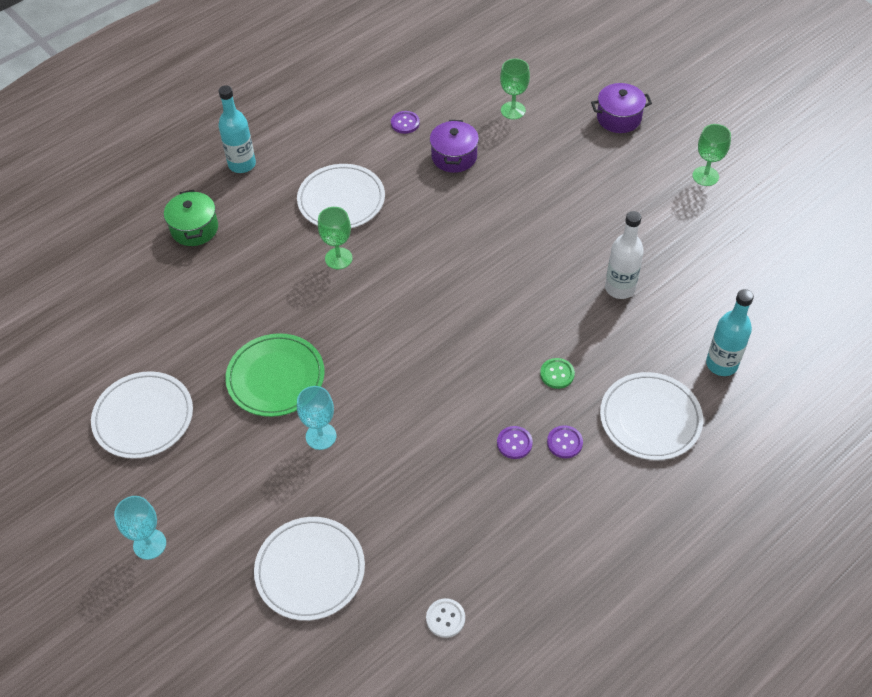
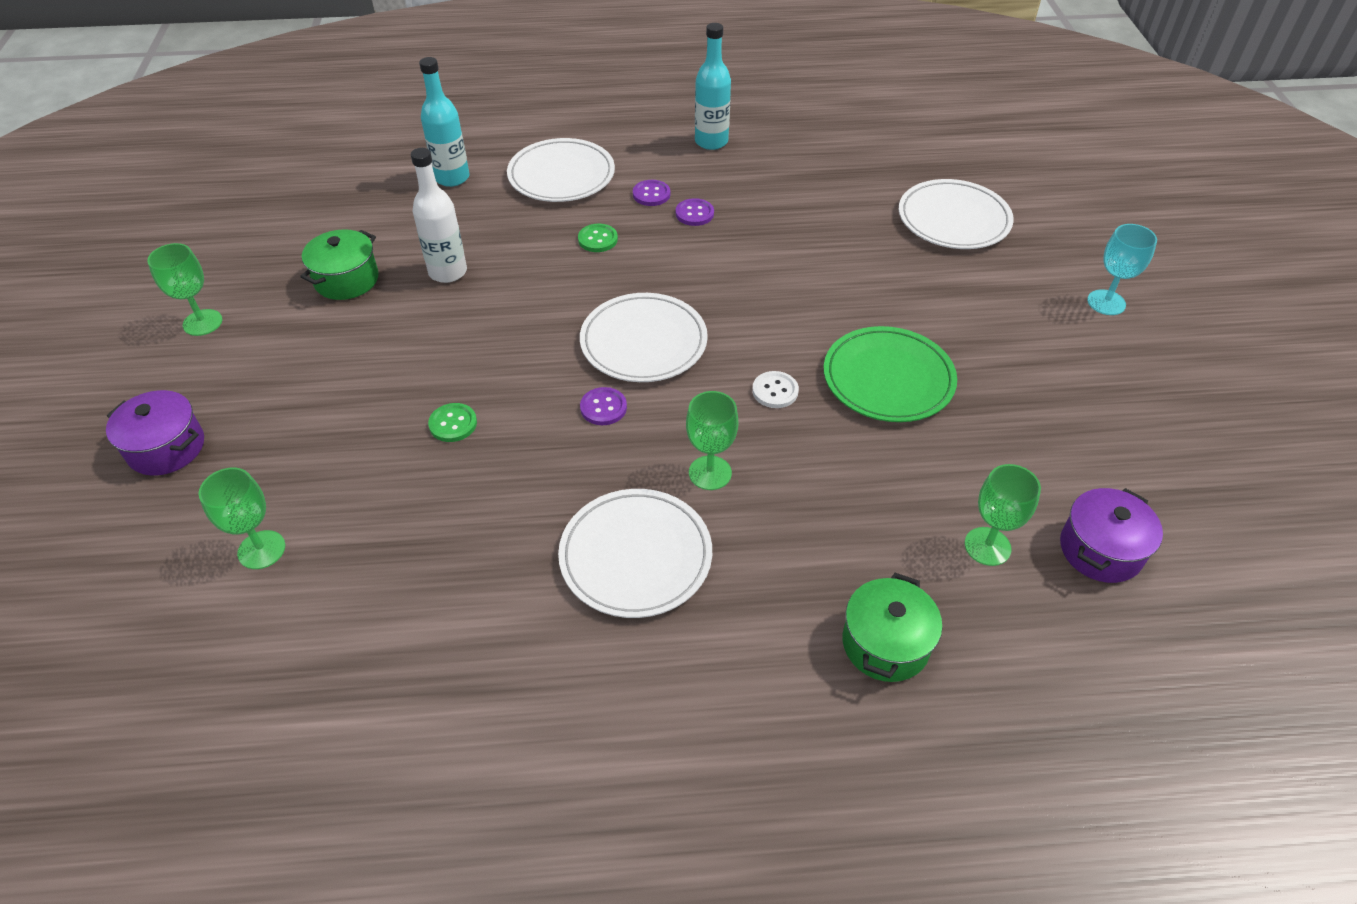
camera: 145 degrees left, 5 degrees down
white plate [91,371,193,459] -> white plate moved to [580,293,708,382]
turquoise bottle [218,85,256,173] -> turquoise bottle moved to [695,23,731,150]
turquoise goblet [297,386,336,450] -> none
purple button [391,111,420,134] -> purple button moved to [580,387,627,425]
white button [426,598,465,638] -> white button moved to [752,371,799,408]
purple pot [430,120,479,173] -> purple pot moved to [1060,488,1163,583]
none -> green pot [300,229,379,300]
none -> green button [428,403,477,442]
none -> green goblet [965,464,1041,566]

